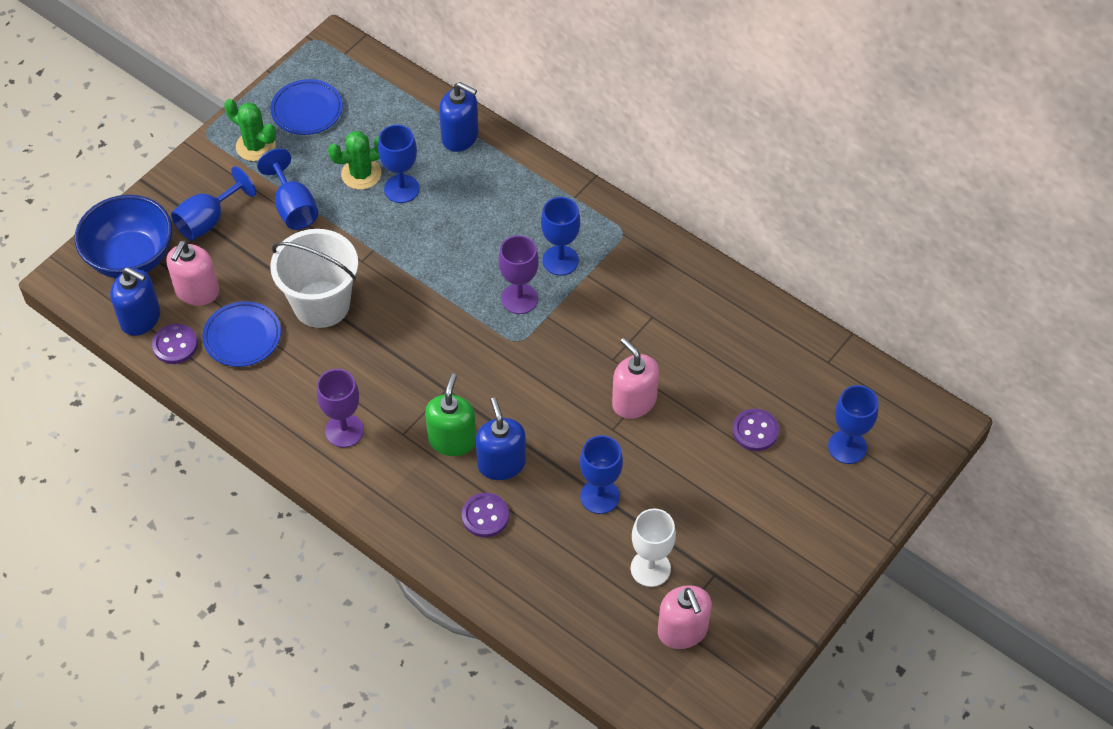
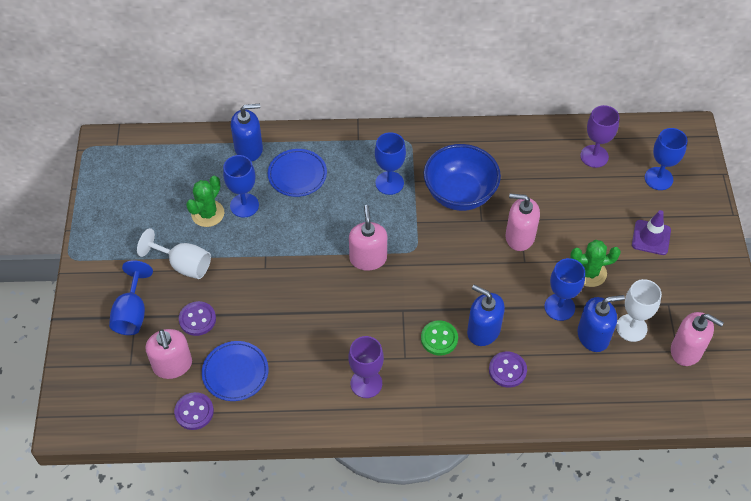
camera: 40 degrees left, 0 degrees up
blue bowl [75,195,172,278] -> blue bowl moved to [424,144,501,211]
blue soap dispenser [110,267,160,336] -> blue soap dispenser moved to [577,295,625,352]
green cactus [224,99,276,161] -> green cactus moved to [570,240,621,287]
blue goblet [257,148,318,230] -> white goblet [137,228,211,279]
white bucket [270,229,358,328] -> none
blue plate [271,79,343,135] -> blue plate moved to [268,149,327,197]
green soap dispenser [425,374,476,456] -> green button [421,320,458,355]
purple goblet [499,235,539,314] -> purple goblet moved to [580,105,619,168]
purple button [732,409,779,451] -> purple button moved to [179,301,216,336]
none -> pink soap dispenser [349,205,387,271]
none -> purple traffic cone [632,210,671,255]

